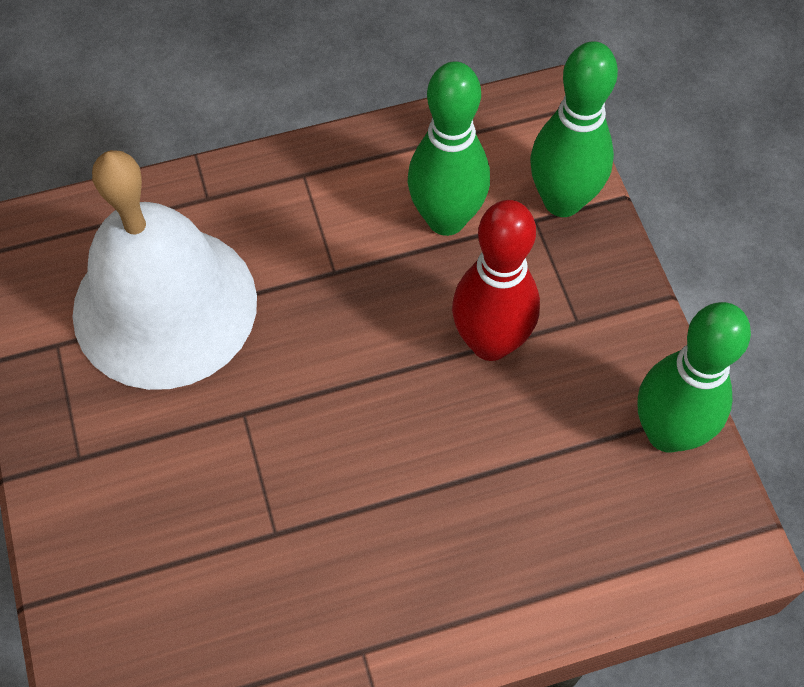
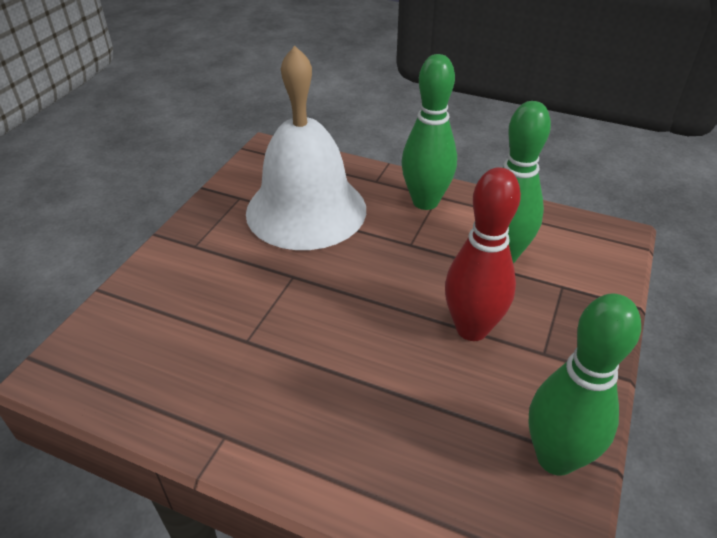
camera: 40 degrees right, 20 degrees down
green bowling pin [530,41,618,217] -> green bowling pin moved to [402,54,457,210]

